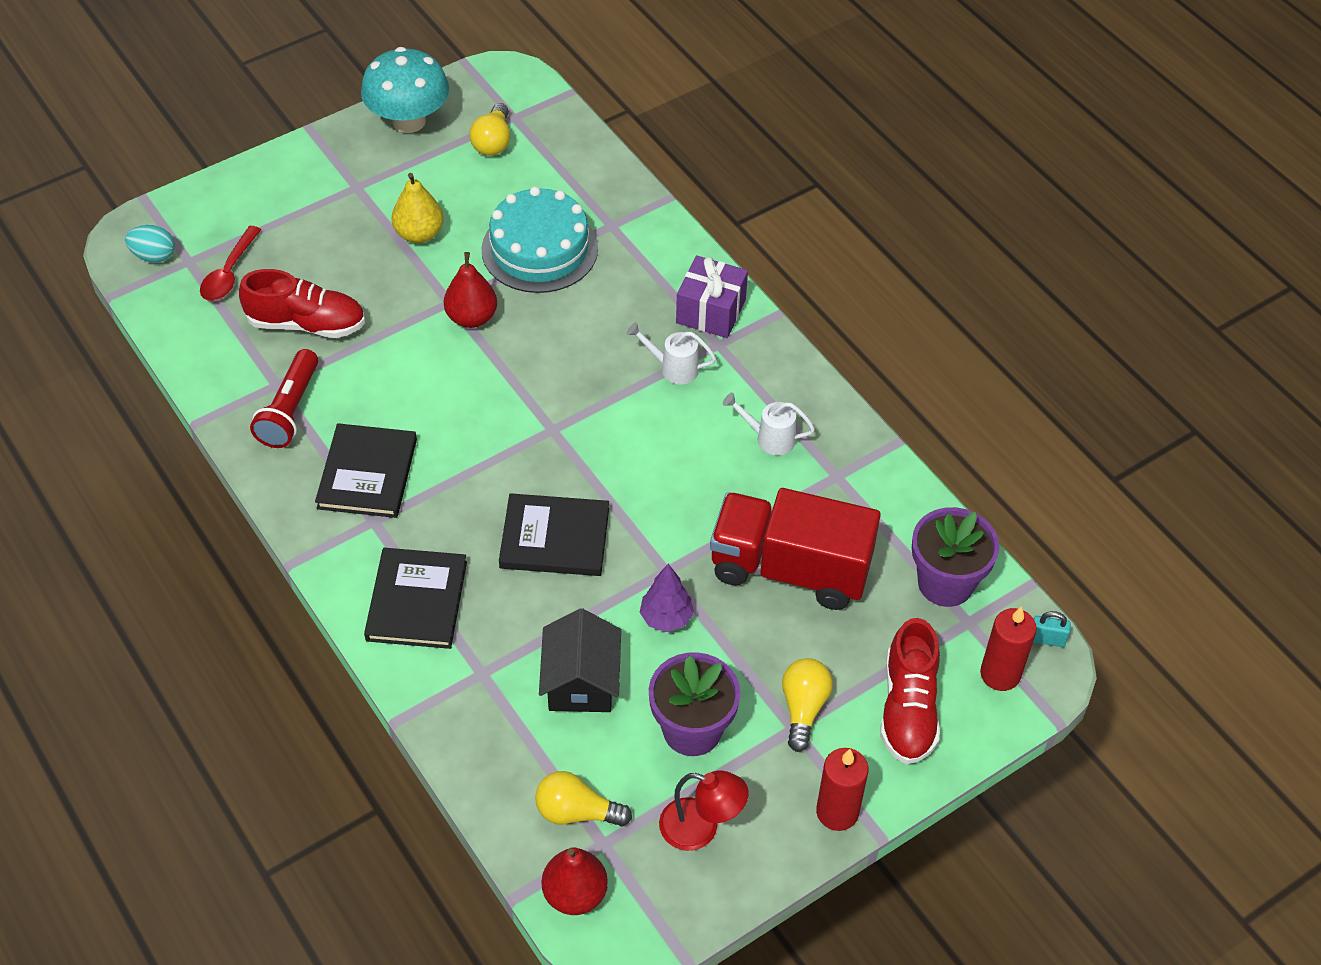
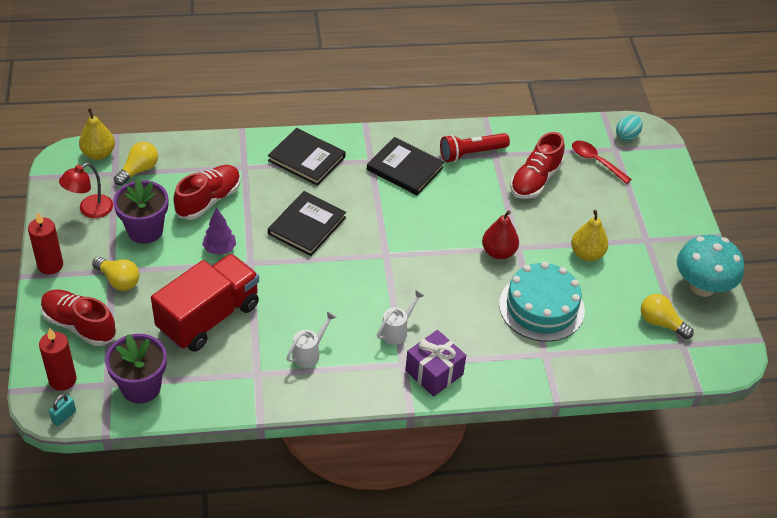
camera: 115 degrees right, 5 degrees down
red flashlight [250,349,318,448] -> red flashlight turned 60 degrees counterclockwise [440,133,510,163]
black house [539,608,621,712] -> red shoe [173,165,240,220]
red pear [542,847,608,915] -> yellow pear [79,108,115,160]

